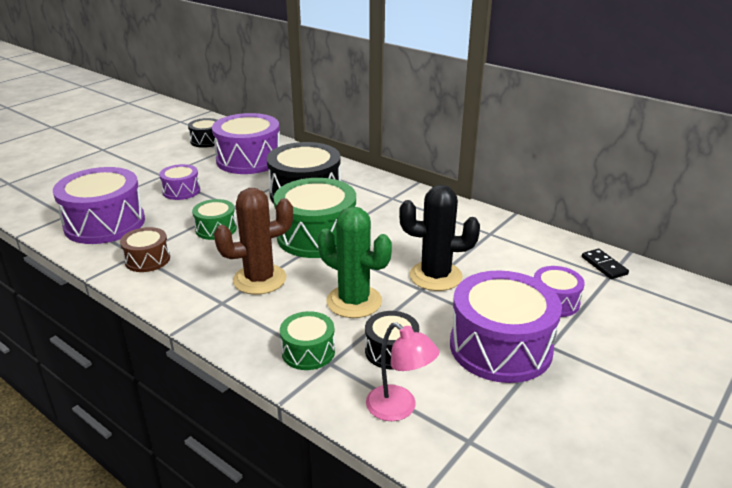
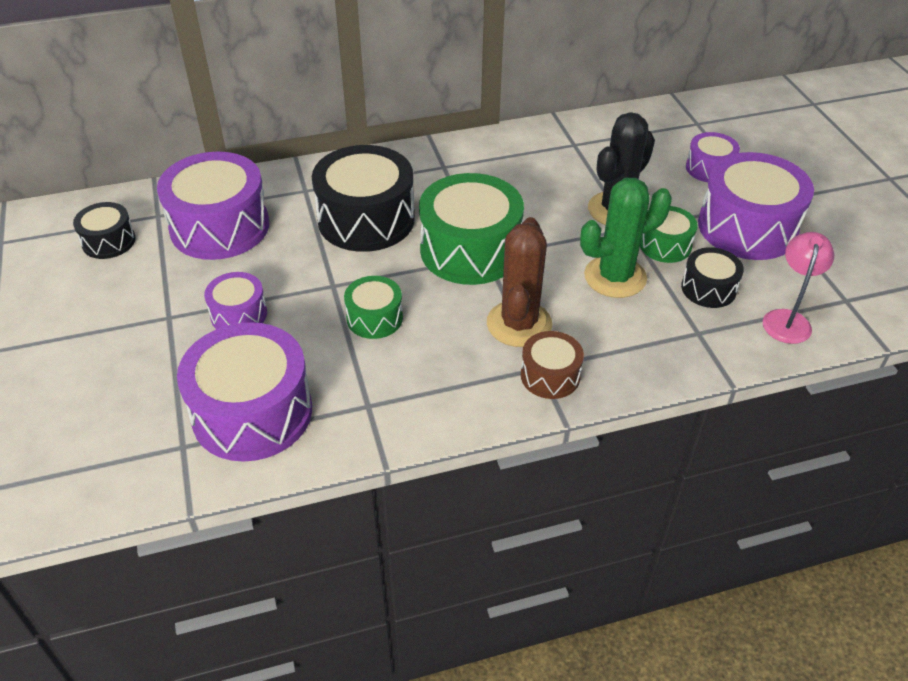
camera: 55 degrees left, 15 degrees up
brown drum [120,227,170,272] -> brown drum moved to [521,331,584,399]
green drum [280,311,335,370] -> green drum moved to [640,206,698,263]
pink lamp [366,322,439,421] -> pink lamp turned 60 degrees counterclockwise [763,232,834,344]
black domino [582,249,629,279] -> none

